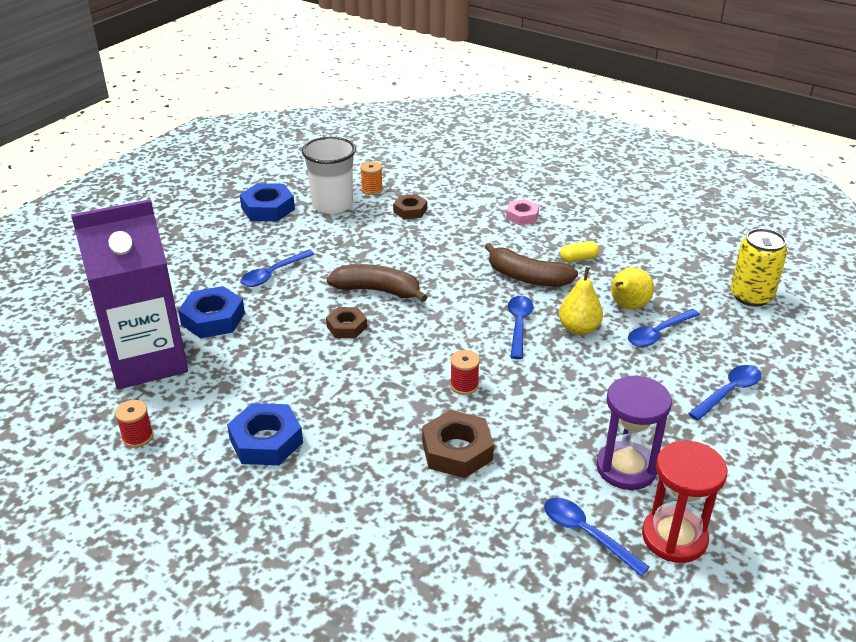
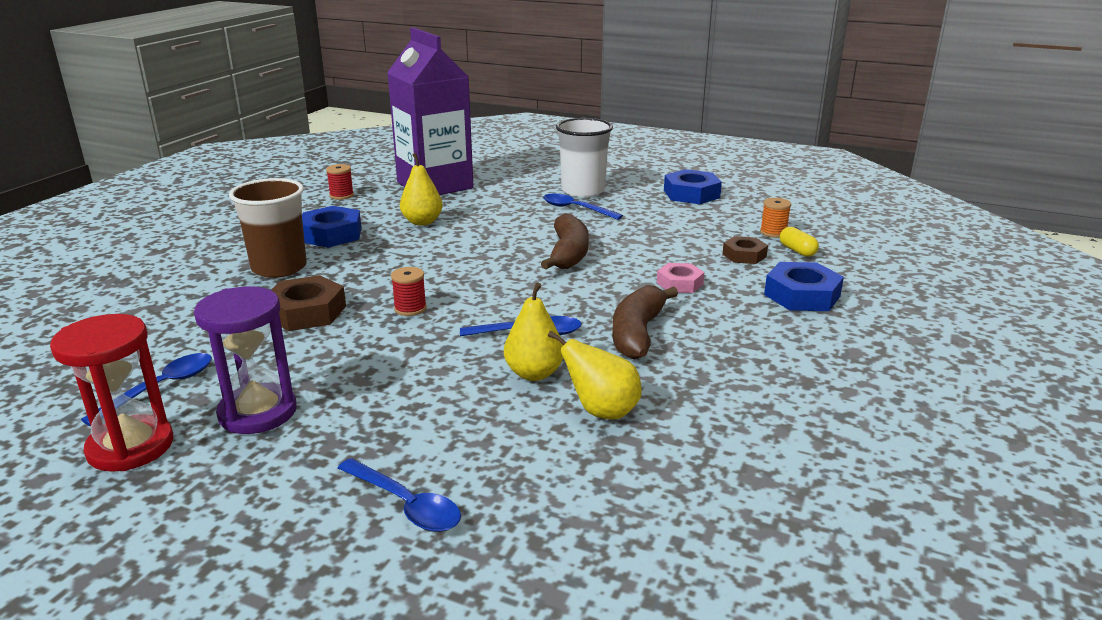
camera: 80 degrees right, 10 degrees down
blue nut [178,286,245,338] -> blue nut moved to [764,262,844,311]
white cup [302,137,356,214] -> white cup moved to [556,118,613,197]
brown nut [326,307,367,338] -> none
pink nut [506,199,539,225] -> pink nut moved to [657,263,704,293]
yellow capsule [560,241,599,262] -> yellow capsule moved to [780,227,819,257]
blue spoon [628,309,700,347] -> none
yellow can [731,228,787,307] -> none
none -> brown cup [229,178,307,278]
none -> yellow pear [400,153,443,226]

